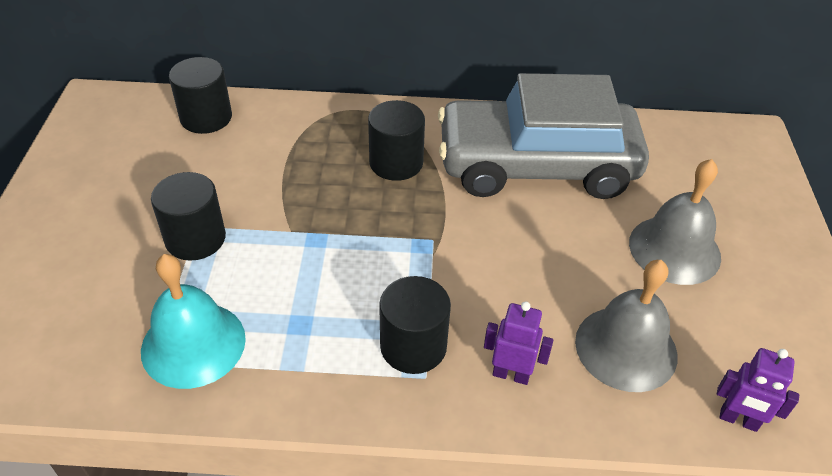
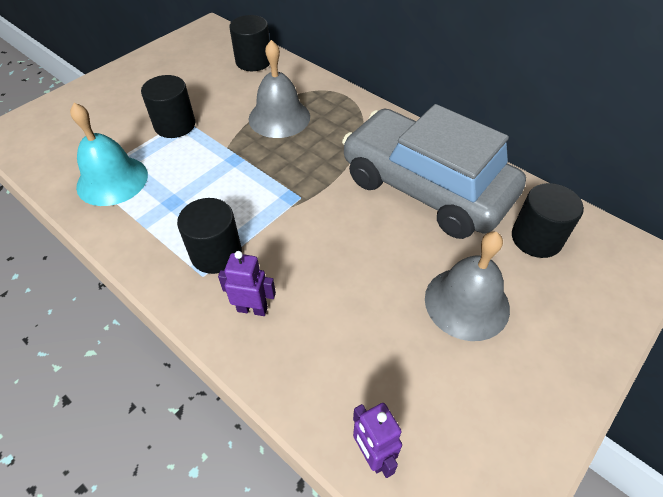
camera: 40 degrees right, 5 degrees up
black cylinder [368,100,425,181] -> black cylinder moved to [512,183,584,258]
purple robot [484,301,553,385] -> purple robot turned 45 degrees counterclockwise [218,251,276,316]
grey bell [575,260,678,392] -> grey bell moved to [248,40,310,138]

